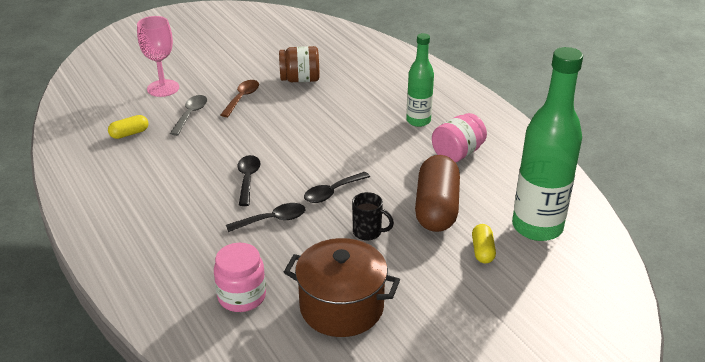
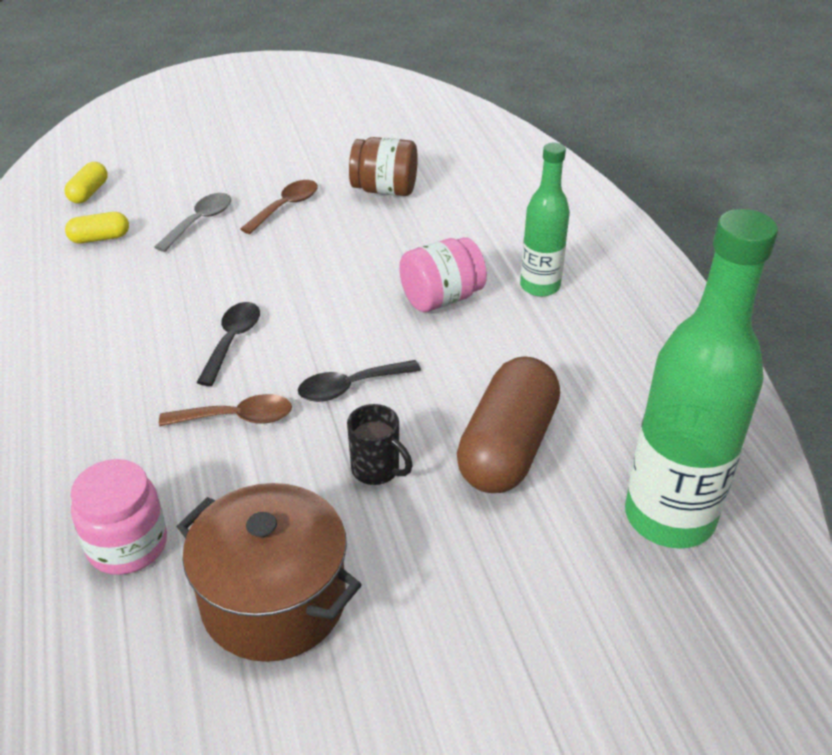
camera: 15 degrees right, 5 degrees up
pink goblet [137,16,179,97] -> none
black spoon [226,203,306,232] -> brown spoon [159,394,292,426]
pink jar [432,113,487,163] -> pink jar moved to [399,237,487,312]
yellow capsule [472,224,496,263] -> yellow capsule moved to [64,162,108,204]

